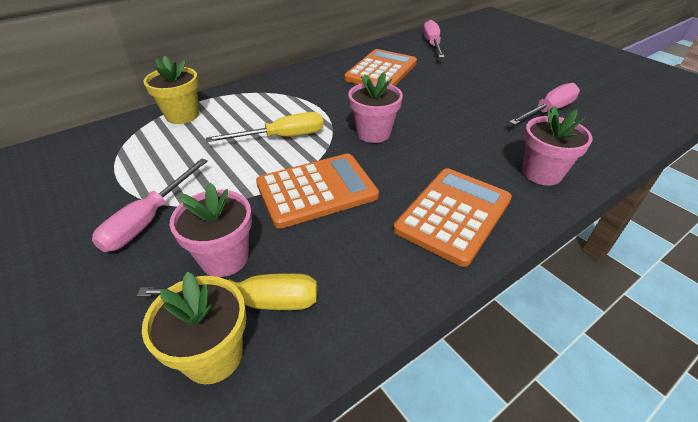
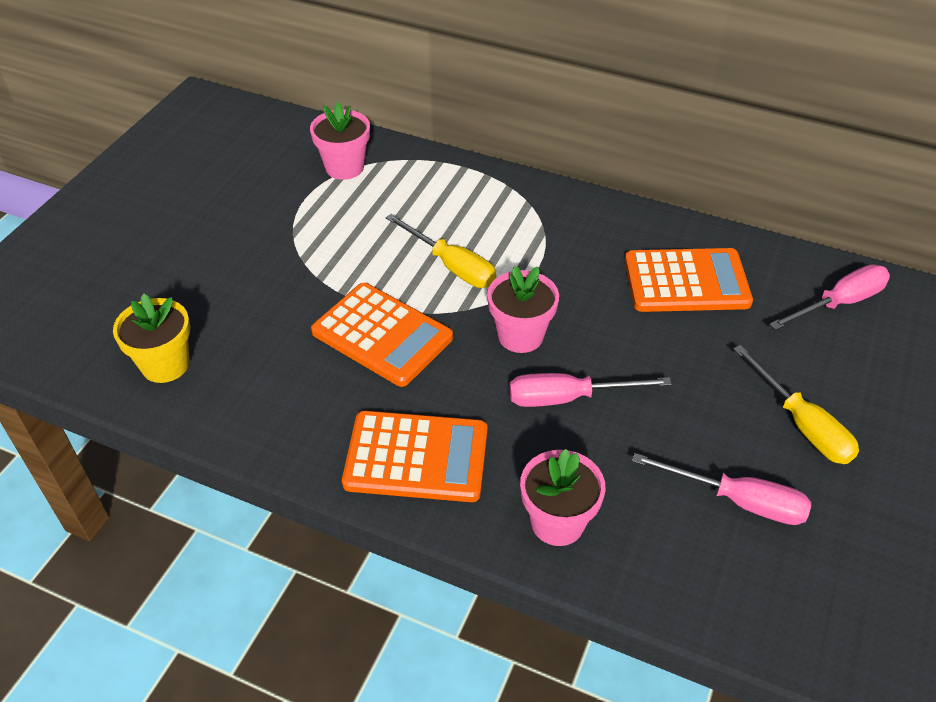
camera: 60 degrees right, 5 degrees up
pink screwdriver [92,158,208,252] -> pink screwdriver moved to [509,373,672,407]
yellow screwdriver [137,273,317,310] -> yellow screwdriver moved to [733,345,859,464]
yellow flower pot [143,56,199,124] -> none
pink flower pot [170,183,252,277] -> pink flower pot moved to [310,102,370,180]

